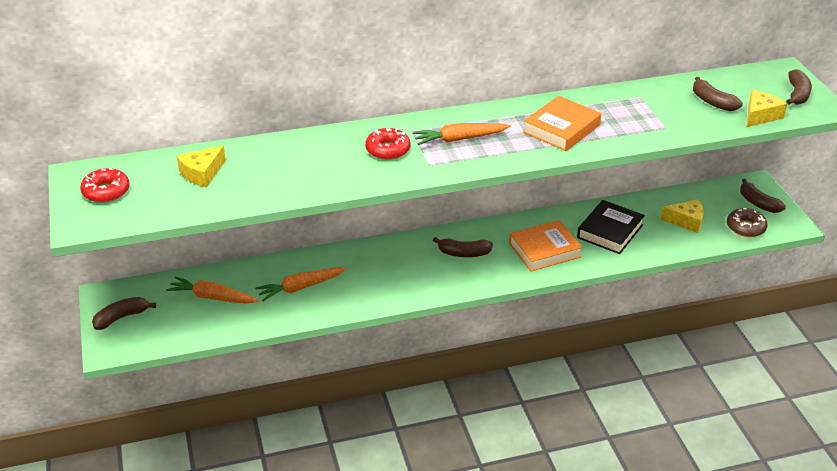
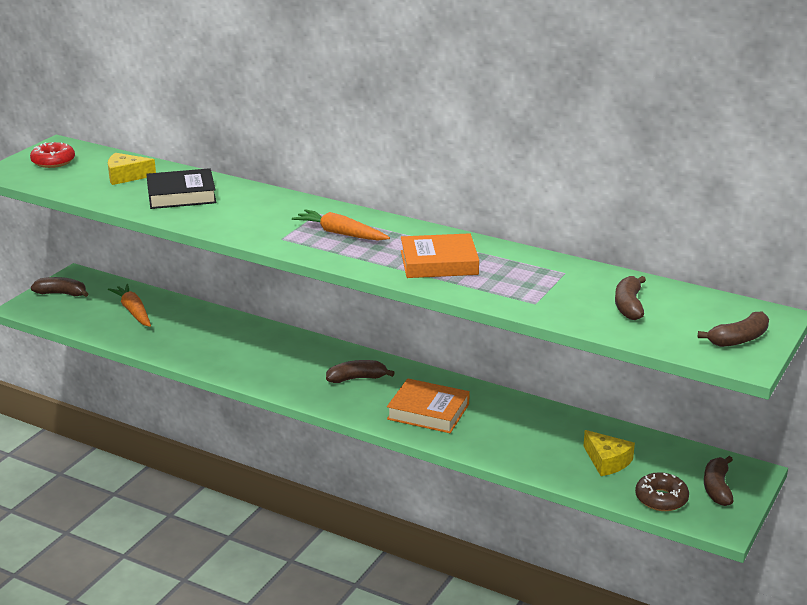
camera: 45 degrees right, 10 degrees down
orange carrot [255,267,347,301] -> none
red donut [365,128,410,160] -> none
brown banana [433,237,493,257] -> brown banana turned 120 degrees clockwise [326,360,395,383]
black book [577,200,645,254] -> black book moved to [146,168,216,209]
yellow cheese [747,90,787,127] -> none

